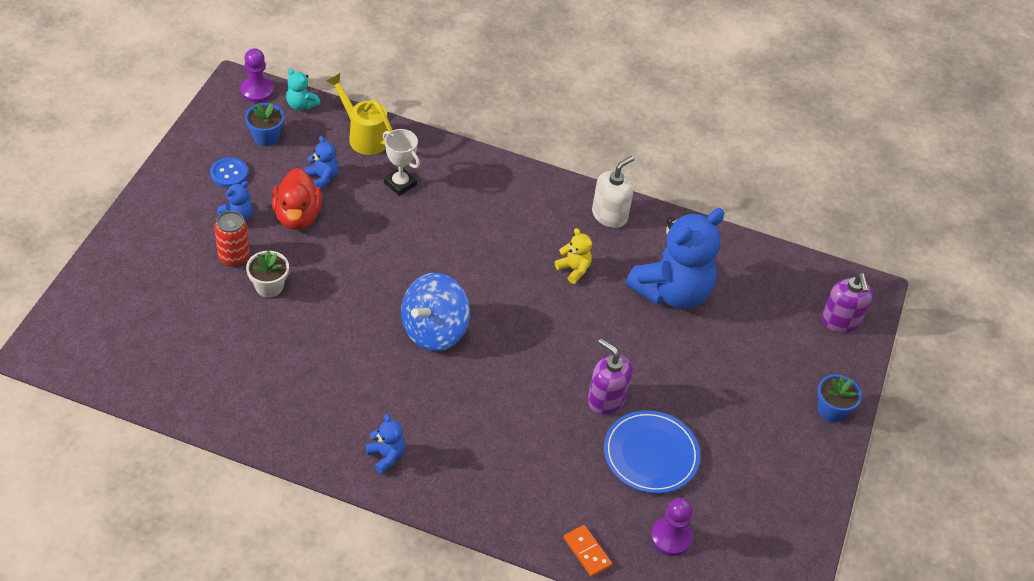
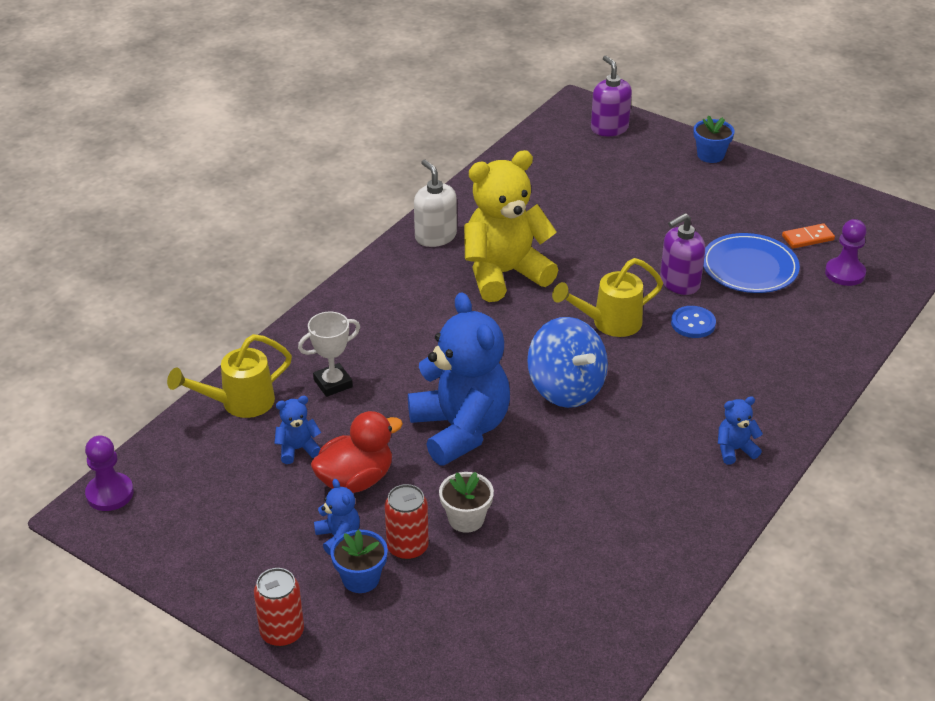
camera: 70 degrees left, 10 degrees down
blue button [210,157,248,188] -> blue button moved to [671,306,716,338]
blue flower pot [245,103,284,146] -> blue flower pot moved to [330,530,388,593]
red duck [272,168,322,230] -> red duck turned 45 degrees counterclockwise [311,411,403,493]
turquoise teddy bear [286,68,320,110] -> none
yellow teddy bear [555,228,592,284] -> yellow teddy bear [464,150,558,302], size x2.37
orange domino [564,525,612,577] -> orange domino moved to [782,223,835,249]
blue teddy bear [625,208,725,309] -> blue teddy bear moved to [408,292,510,466]
purple soap dispenser [821,273,873,333] -> purple soap dispenser turned 120 degrees counterclockwise [591,56,632,136]
none -> red can [254,568,304,647]
none -> yellow watering can [552,258,663,337]

